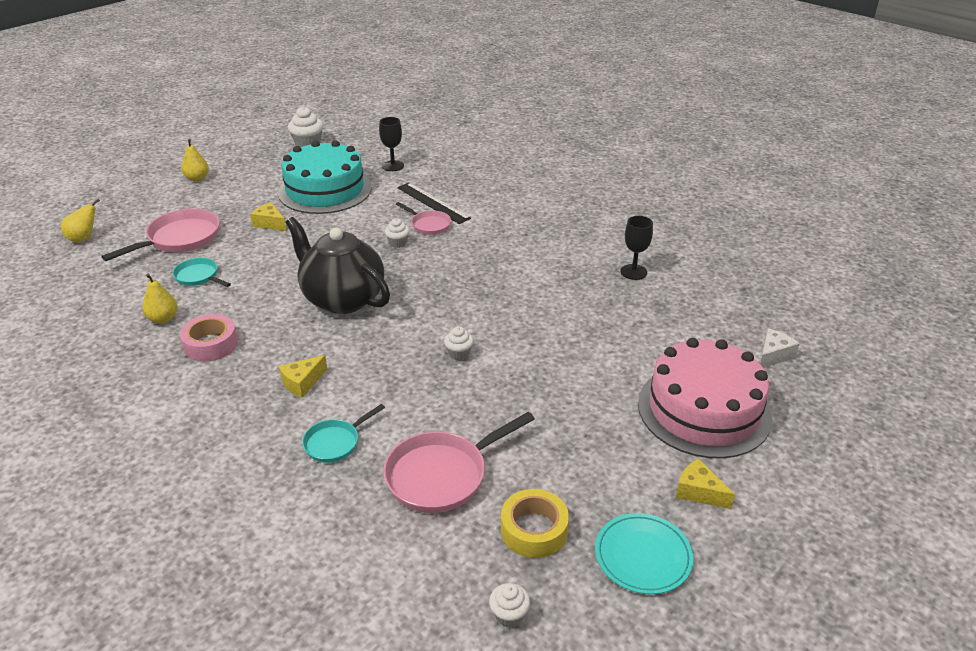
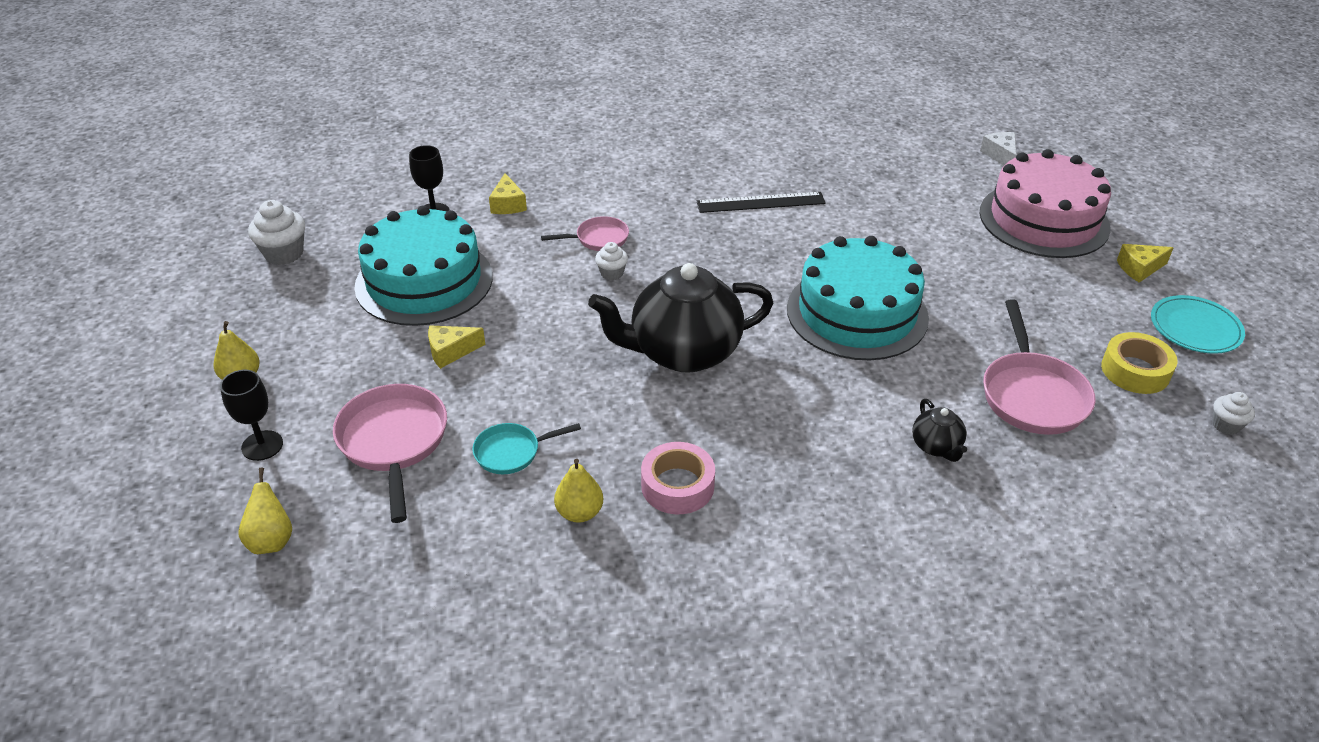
camera: 55 degrees left, 5 degrees up
yellow cheese [279,355,327,398] -> yellow cheese moved to [489,173,527,214]
turquoise pan [302,404,385,463] -> black teapot [912,399,967,462]
black ruler [397,183,471,224] -> black ruler moved to [697,192,826,213]
white cupcake [444,326,474,360] -> turquoise cake [787,236,929,360]
black goblet [621,216,653,280] -> black goblet moved to [220,370,283,461]

